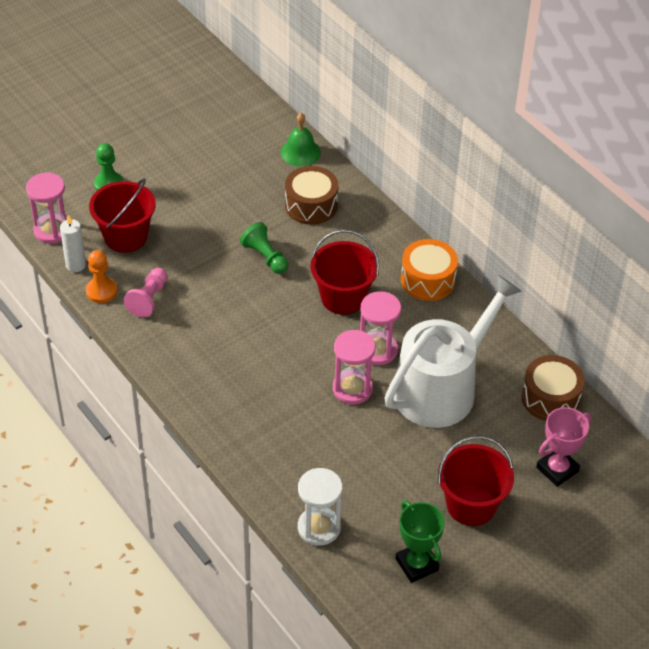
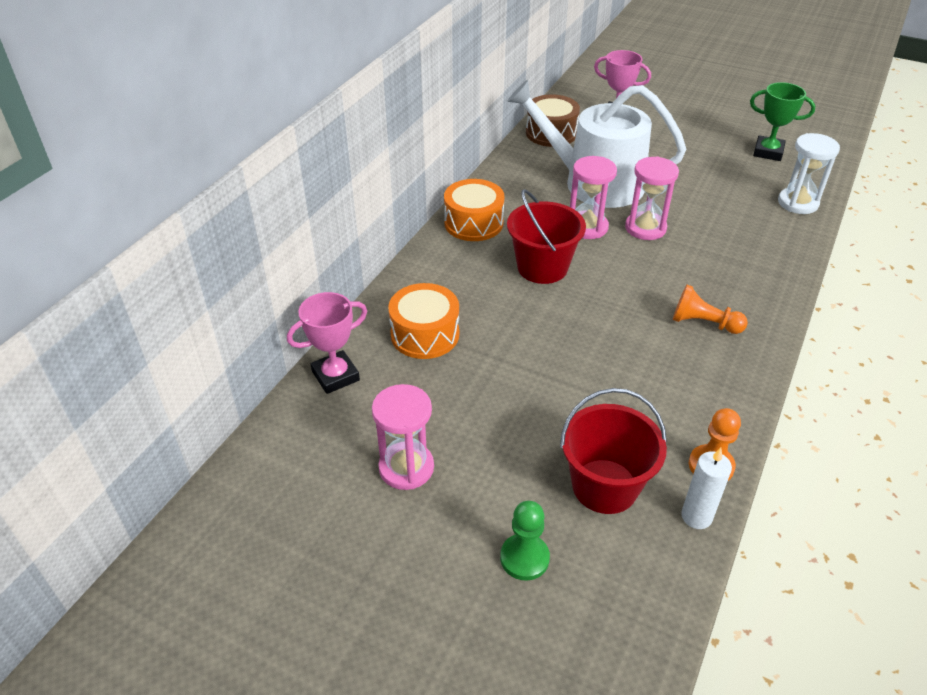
camera: 115 degrees left, 5 degrees down
pink hourglass [26,172,67,244] -> pink hourglass moved to [372,384,434,490]
pink pawn [124,268,168,317] -> none
green pawn [240,222,288,274] -> none
green bell [281,113,321,167] -> pink trophy [287,292,367,394]
brown drum [285,166,338,225] -> orange drum [388,283,459,359]
green trophy [396,500,445,583] -> green trophy turned 75 degrees clockwise [750,82,816,161]
red bucket [438,436,514,526] -> none
none -> orange pawn [673,285,748,334]

